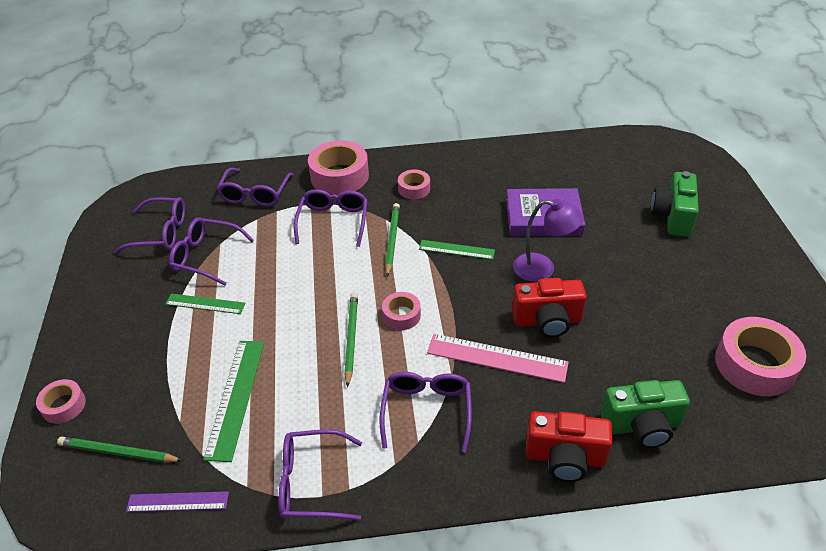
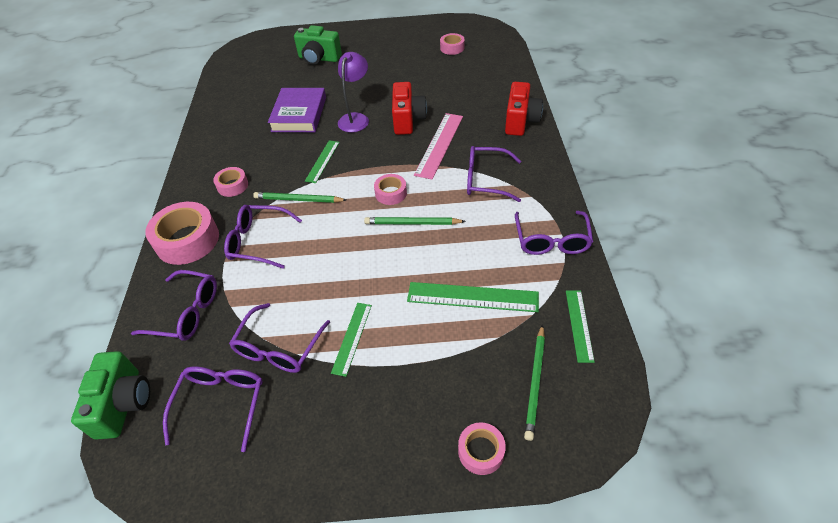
camera: 85 degrees left, 5 degrees up
purple ruler [126,491,229,512] -> green ruler [566,290,595,363]
green camera [600,380,690,448] -> green camera moved to [71,351,150,439]
pink tape [715,317,806,396] -> pink tape [440,33,465,55], size x0.54

